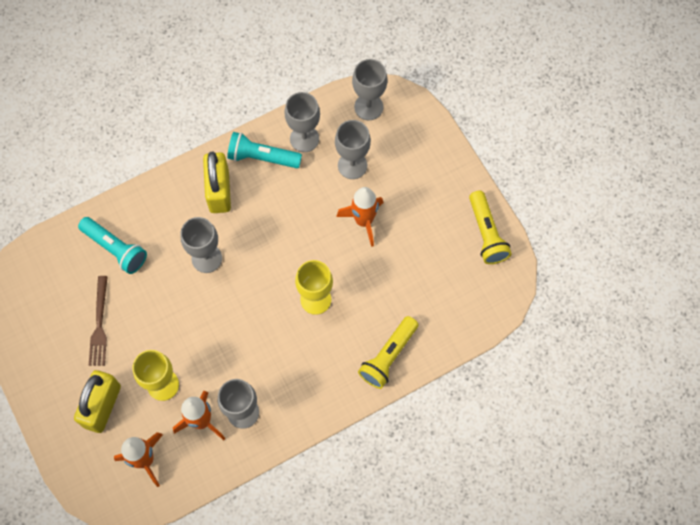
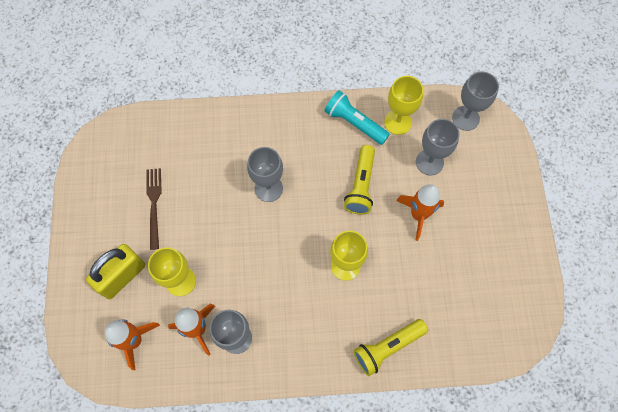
camera: 25 degrees right, 0 degrees up
turquoise flashlight [78,217,147,274] -> none
brown fork [89,276,108,366] -> brown fork turned 150 degrees clockwise [146,168,161,250]
yellow padlock [203,152,231,213] -> none
grey goblet [284,92,320,152] -> yellow goblet [384,76,423,135]
yellow flashlight [469,190,512,264] -> yellow flashlight moved to [344,145,375,215]

